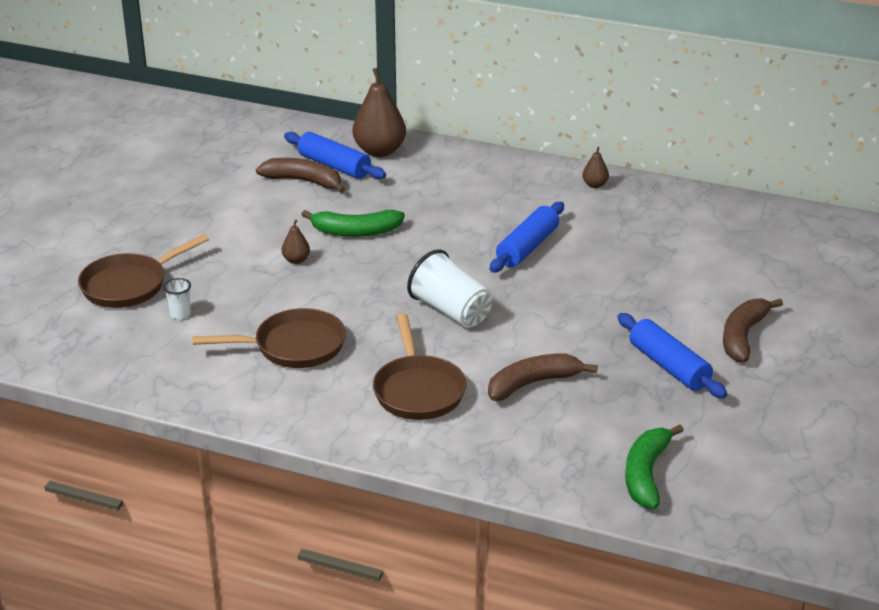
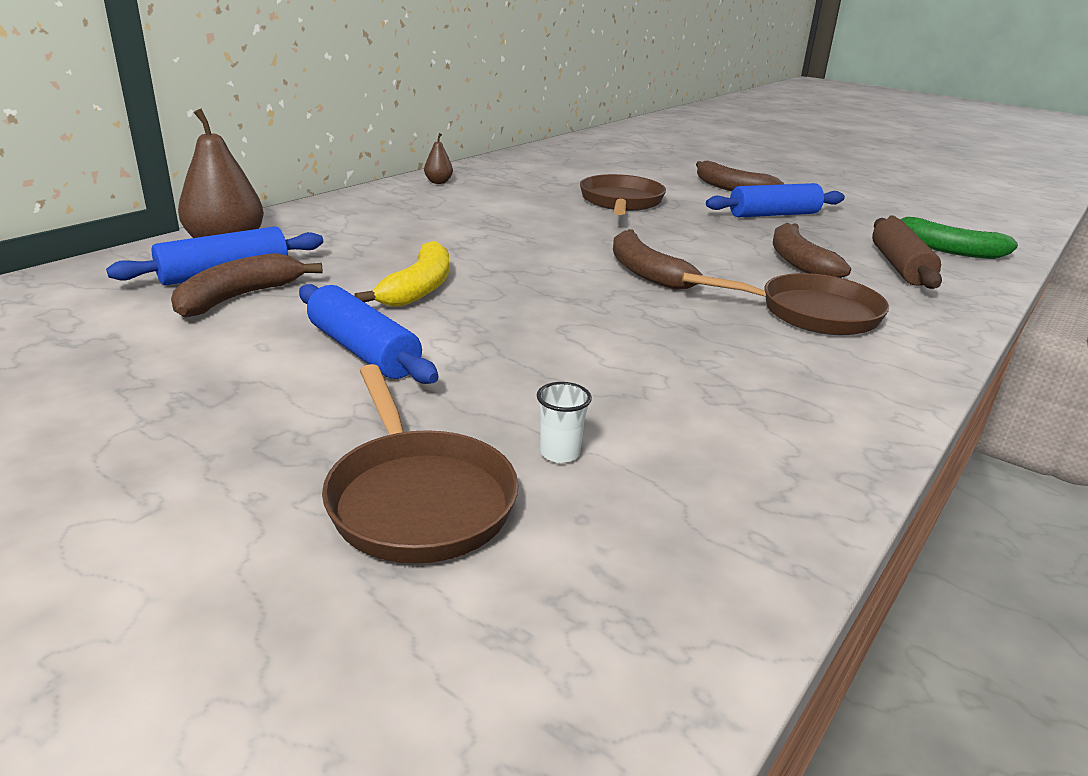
camera: 75 degrees left, 5 degrees down
brown pan [193,308,346,368] -> brown pan moved to [580,174,666,215]
brown pear [282,220,310,264] -> none
green banana [301,210,405,237] -> yellow banana [354,241,449,307]
white cup [407,250,492,328] -> brown banana [613,229,703,290]
blue rolling pin [490,202,564,273] -> blue rolling pin moved to [299,284,439,384]
none -> brown rolling pin [872,218,942,289]

